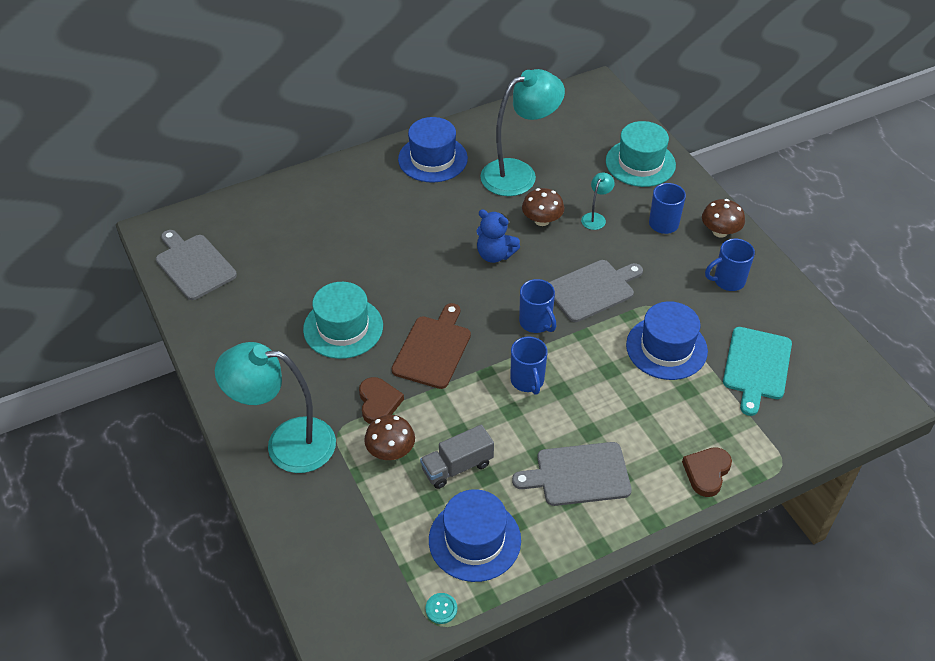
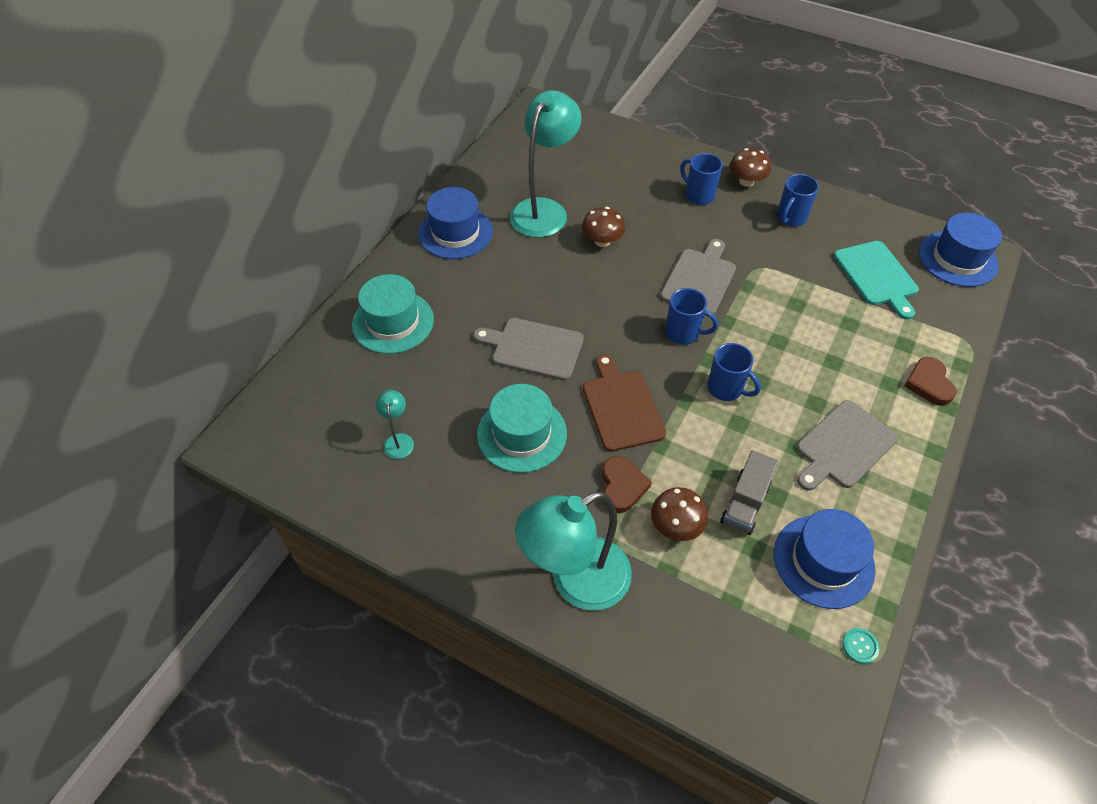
camera: 35 degrees left, 5 degrees up
grey cutting board [156,230,237,300] -> grey cutting board moved to [473,318,584,380]
brown heart [359,377,404,424] -> brown heart turned 45 degrees clockwise [602,456,652,513]
blue teddy bear [476,209,520,263] -> none
turquoise lamp [581,173,615,230] -> turquoise lamp moved to [376,390,414,459]
turquoise hat [606,121,676,187] -> turquoise hat moved to [352,274,434,354]
blue hat [626,301,708,380] -> blue hat moved to [919,213,1002,287]

